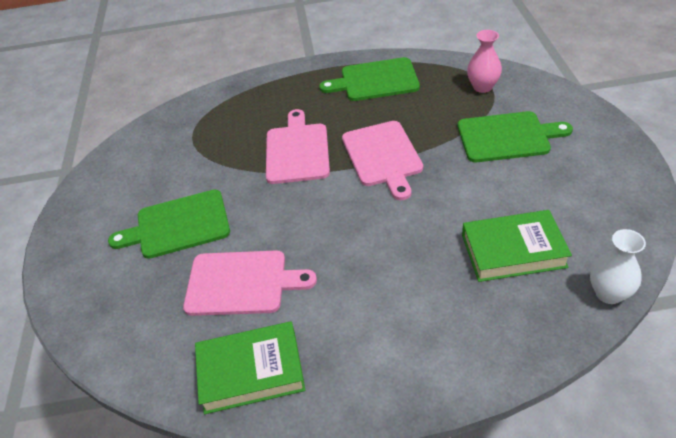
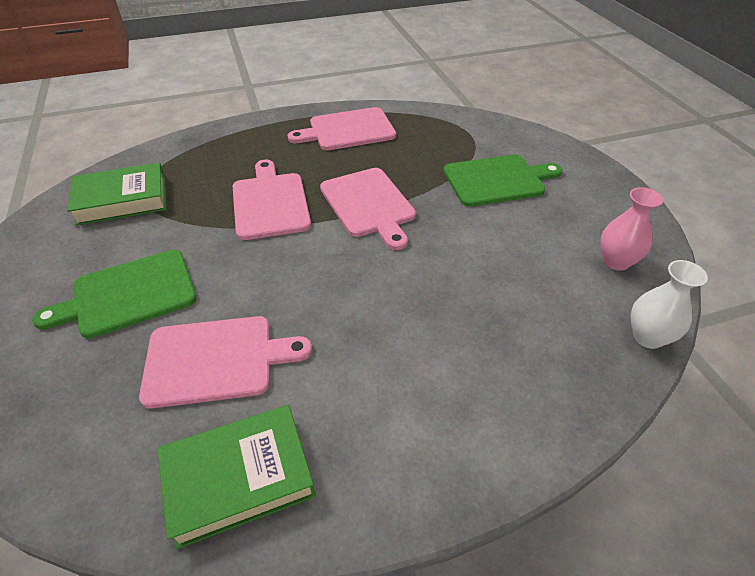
camera: 15 degrees left, 0 degrees up
green cutting board [319,57,420,101] -> pink cutting board [288,107,396,150]
green book [462,210,572,282] -> green book moved to [67,163,166,226]
pink vase [467,30,502,93] -> pink vase moved to [600,187,663,271]

